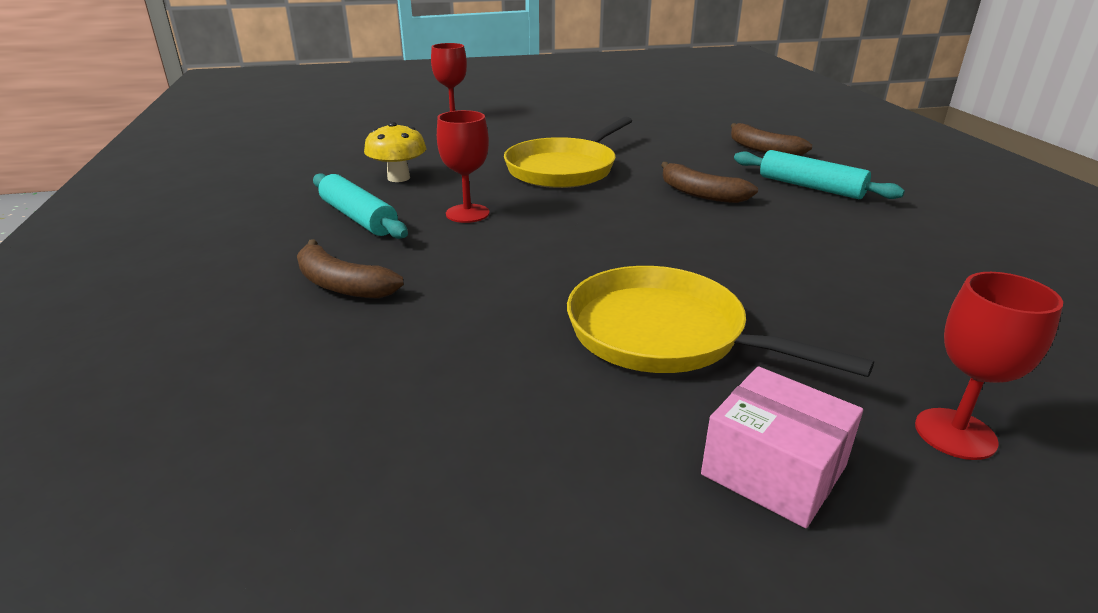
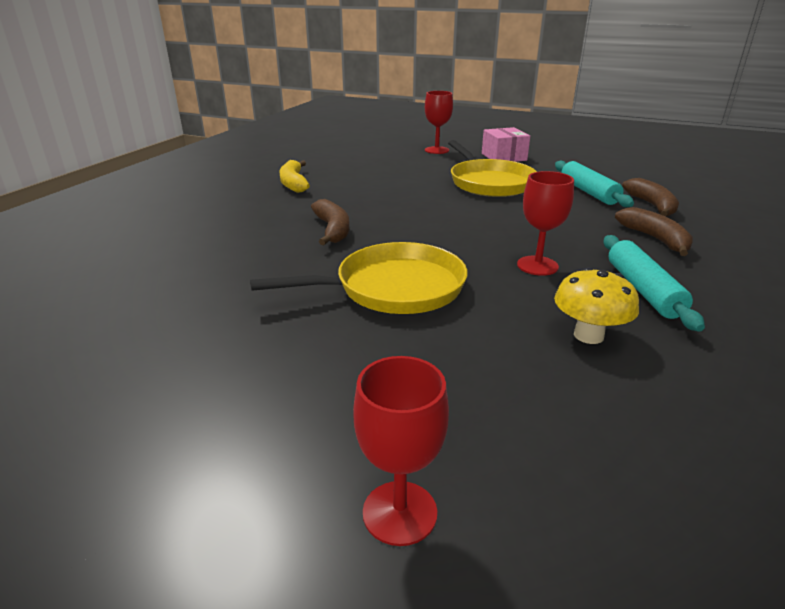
camera: 145 degrees left, 0 degrees up
brown banana [731,123,812,156] -> brown banana moved to [622,178,679,217]
turquoise rolling pin [734,150,905,199] -> turquoise rolling pin moved to [555,160,634,207]
none -> yellow banana [279,160,310,193]

